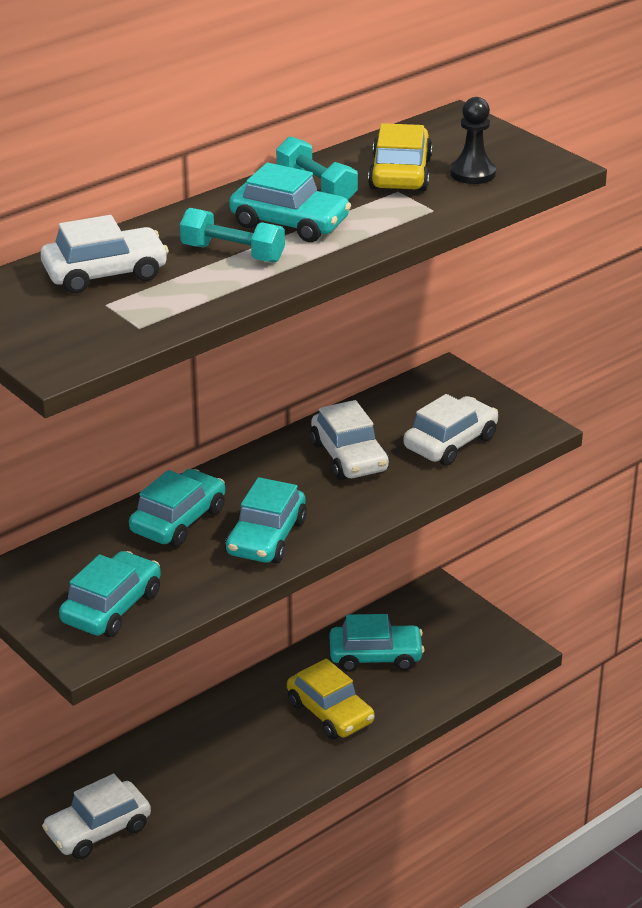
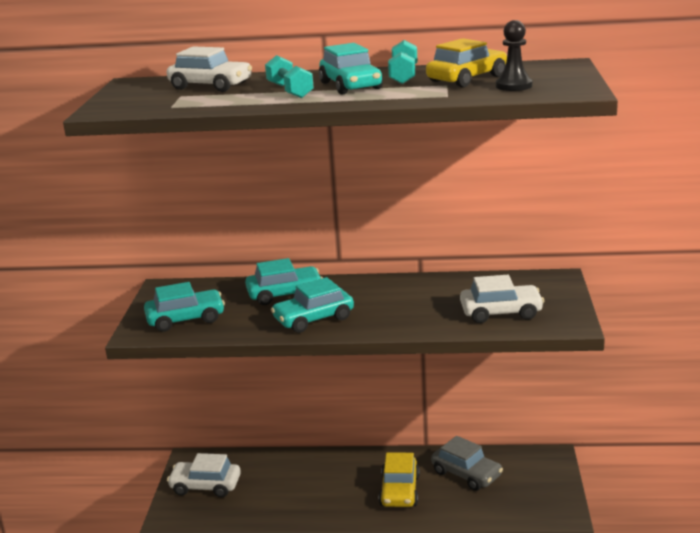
camera: 45 degrees right, 10 degrees down
white car [310,400,389,480] -> none
turquoise car [330,614,425,672] -> grey car [431,436,503,491]

